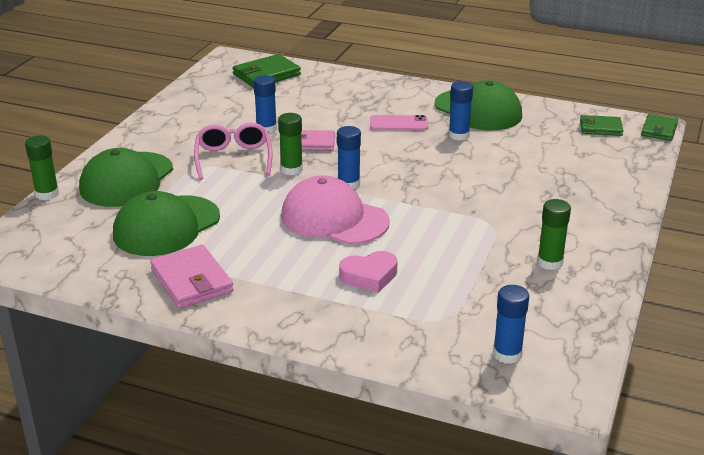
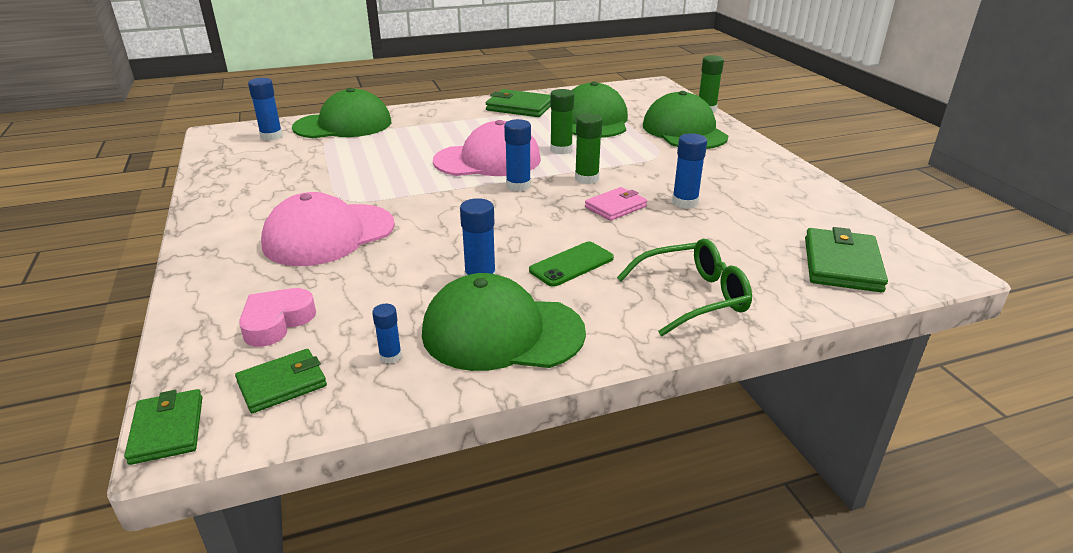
camera: 140 degrees right, 0 degrees up
pink wallet [150,245,234,308] -> green wallet [486,89,550,117]
pink glasses [194,123,272,180] -> none
pink heart [339,251,398,293] -> pink heart moved to [239,288,316,347]
pink phone [370,115,428,130] -> green phone [529,242,614,287]
green glue stick [537,199,571,270] -> green glue stick moved to [550,89,574,154]
none -> pink cap [261,192,395,266]
none -> green cap [292,88,391,138]
none -> blue glue stick [372,304,402,364]
none -> green glasses [617,239,752,336]

